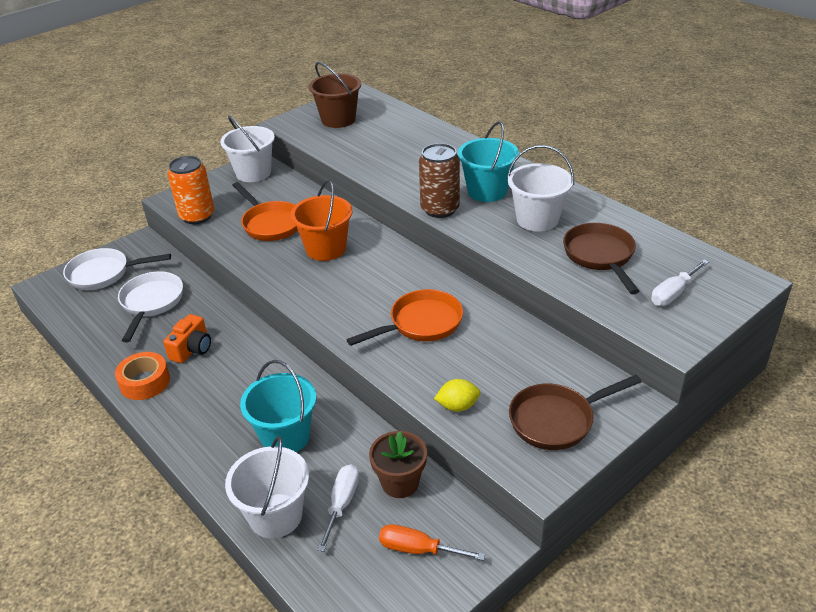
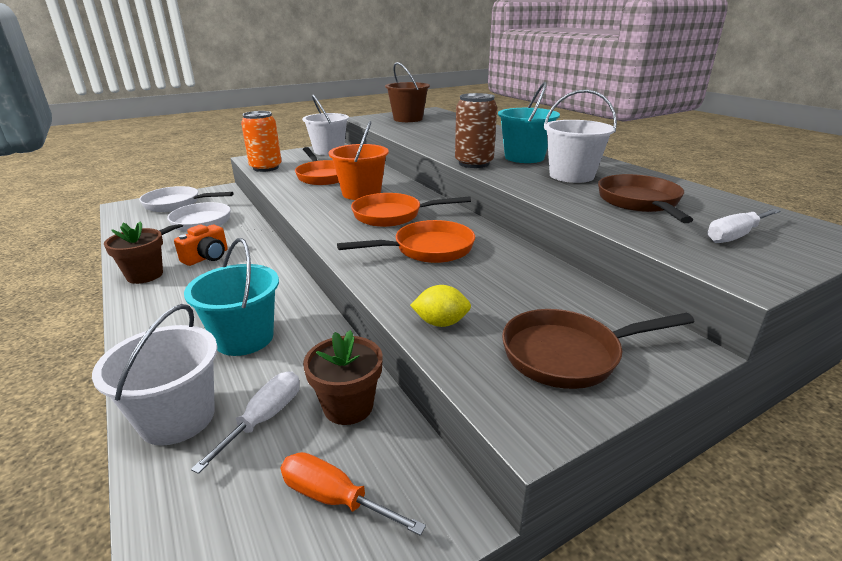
camera: 10 degrees right, 10 degrees down
orange tape [115,352,170,400] -> brown flower pot [104,222,163,284]
none -> orange pan [351,193,471,227]

